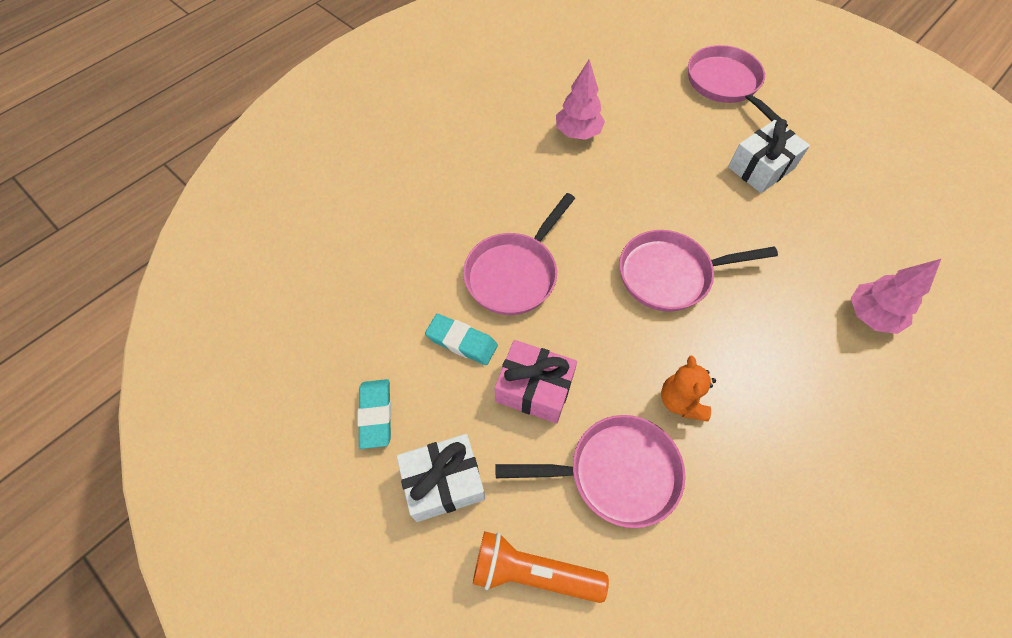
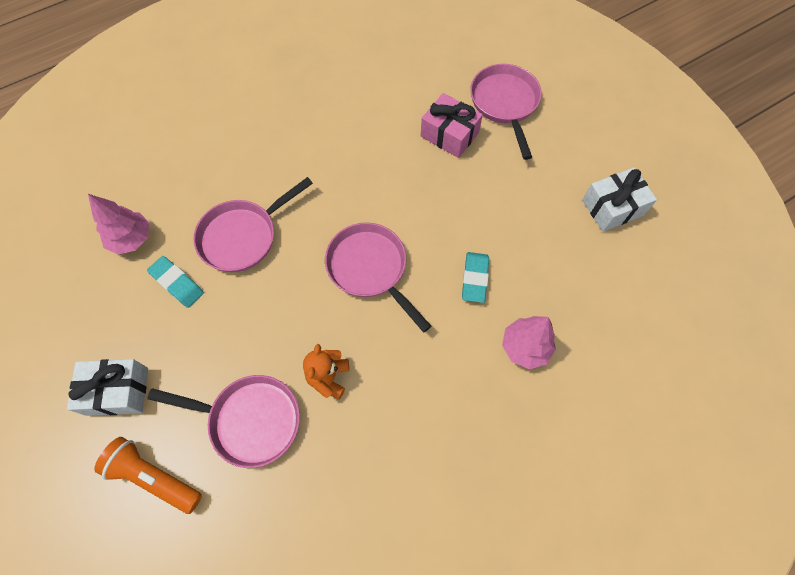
camera: 15 degrees right, 5 degrees up
turquoise eraser [357,379,391,449] -> turquoise eraser moved to [462,252,489,303]
pink gift [495,340,577,423] -> pink gift moved to [421,93,483,158]
pink tree [556,59,605,140] -> pink tree moved to [88,194,149,254]
pink pan [619,230,778,312] -> pink pan turned 45 degrees clockwise [325,222,431,332]
white gift [728,119,810,193] -> white gift moved to [582,167,657,232]

